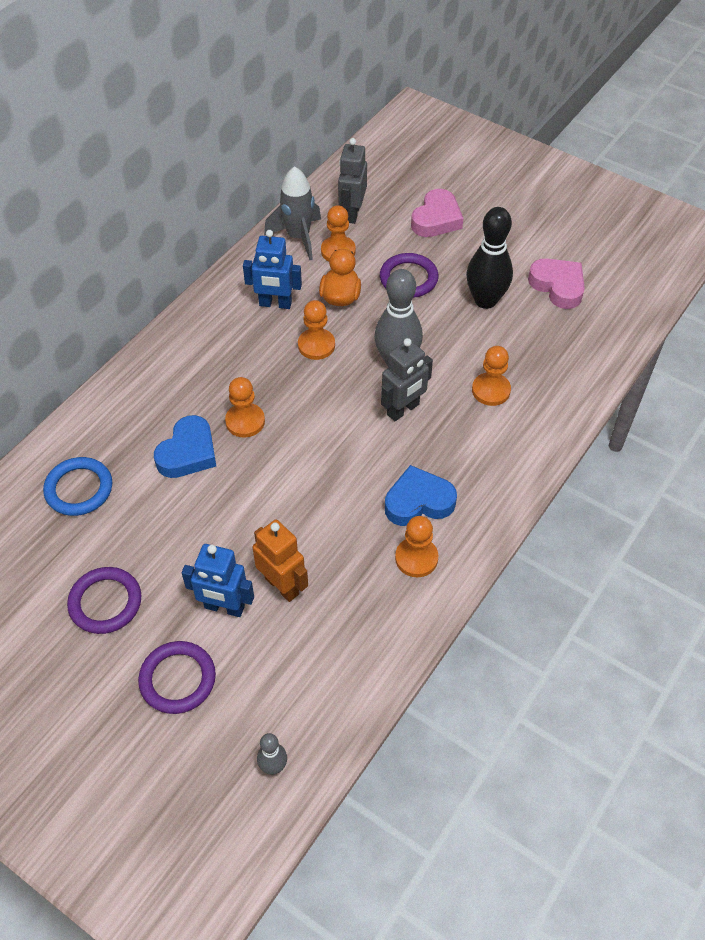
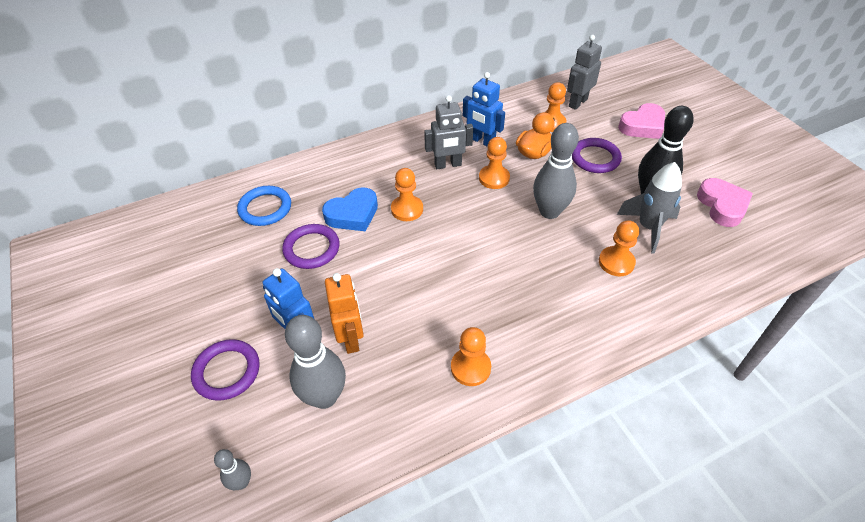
camera: 30 degrees right, 5 degrees down
purple ring [67,567,141,634] -> purple ring moved to [282,224,340,269]
grey rocket [264,166,321,260] -> grey rocket moved to [617,162,682,254]
grey robot [381,338,433,421] -> grey robot moved to [424,95,473,169]
blue heart [385,465,457,526] -> none
none -> grey bowling pin [285,315,346,409]

